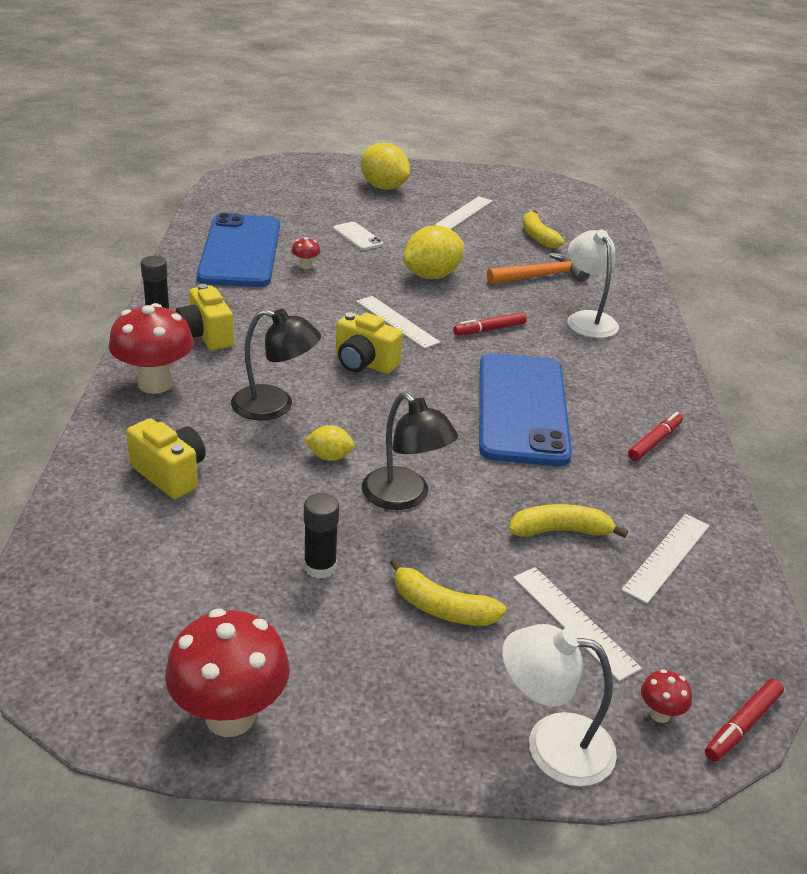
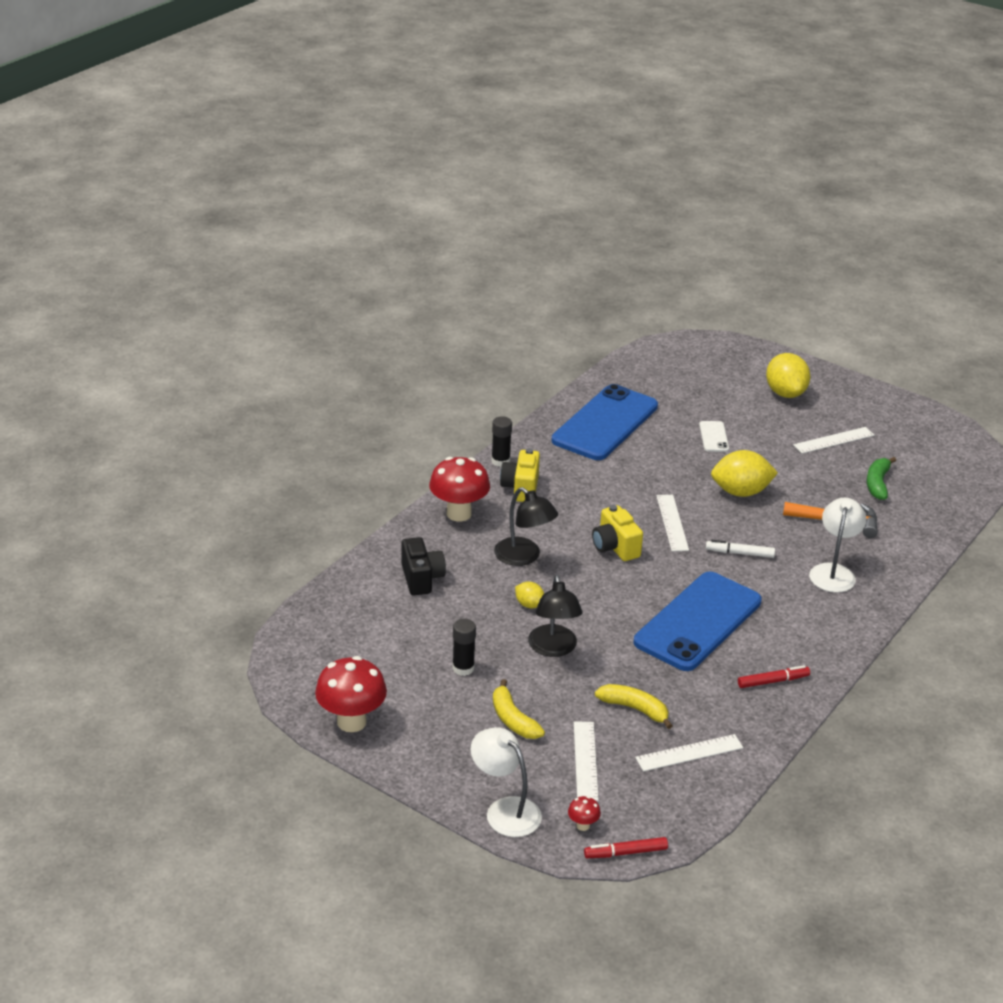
camera: 35 degrees right, 0 degrees up
yellow camera [126,418,206,499] -> black camera [401,537,446,595]
red mushroom [291,237,320,269] -> none
red marker [453,312,527,336] -> white marker [706,540,775,558]
yellow banana [523,210,564,248] -> green banana [867,457,896,500]

